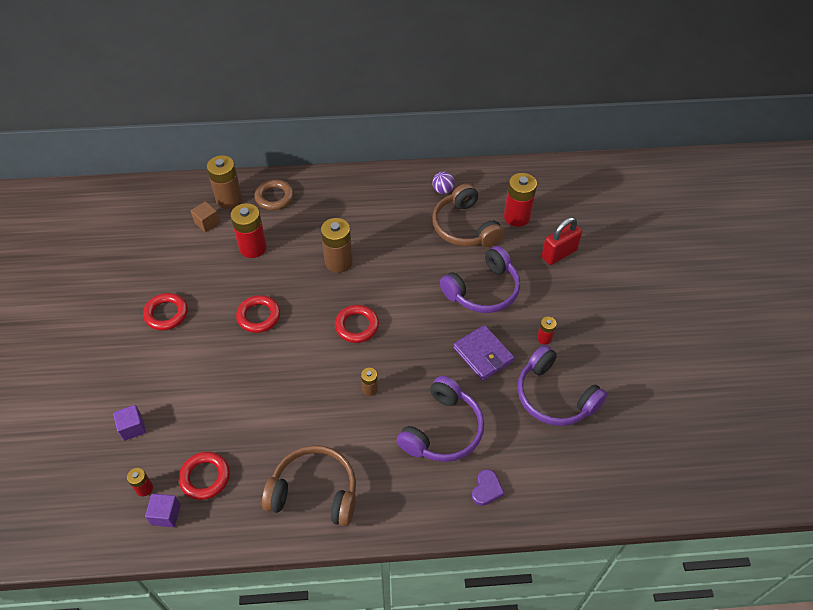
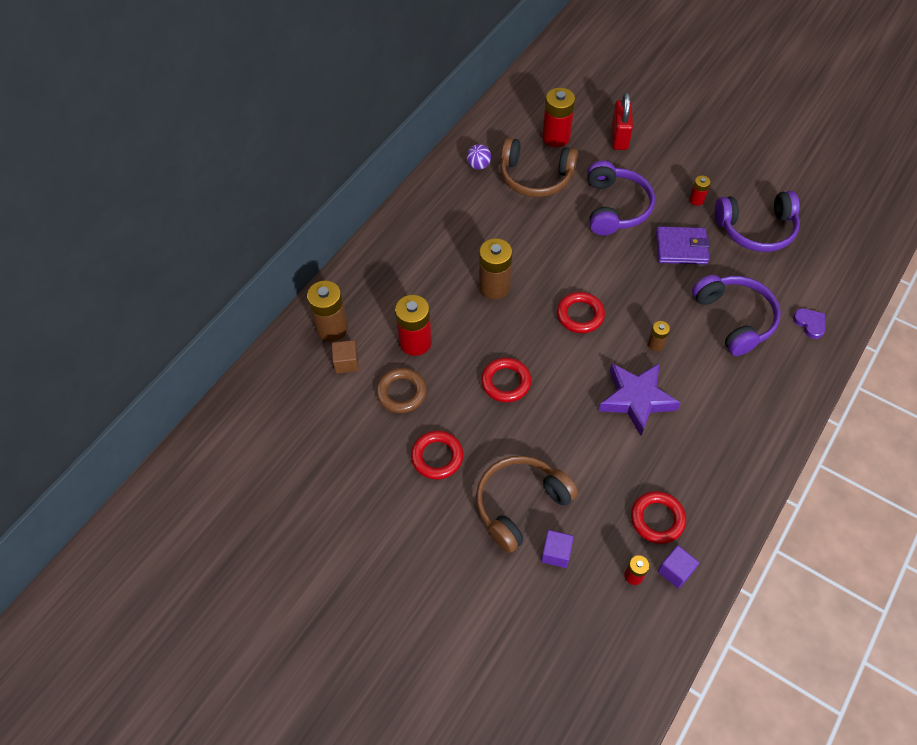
camera: 50 degrees left, 5 degrees up
brown ring [254,180,294,210] -> brown ring moved to [376,368,427,413]
brown headphones [262,445,356,526] -> brown headphones moved to [476,456,578,553]
none -> purple star [599,363,681,436]

